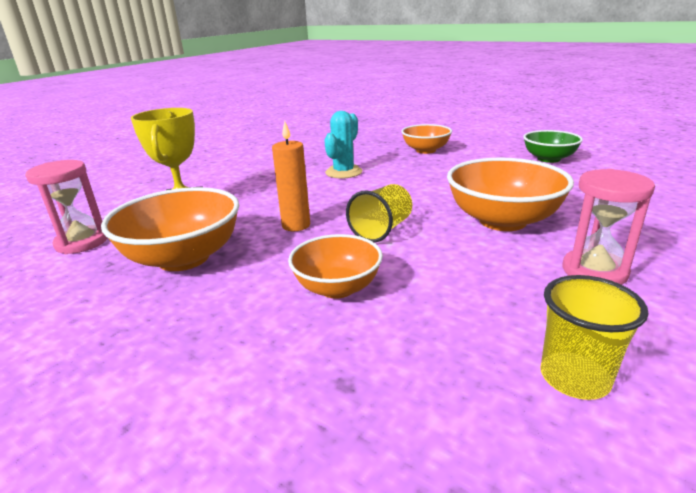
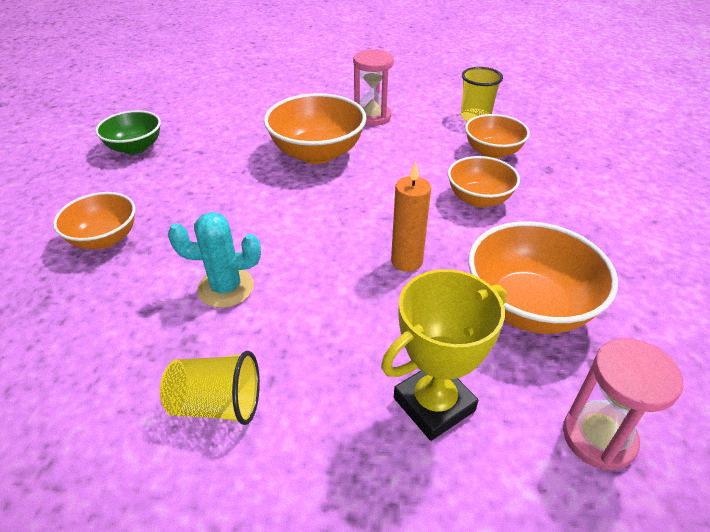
camera: 120 degrees left, 15 degrees up
yellow cup [346,184,412,243] -> yellow cup moved to [160,351,260,425]
none -> orange bowl [465,114,530,159]

